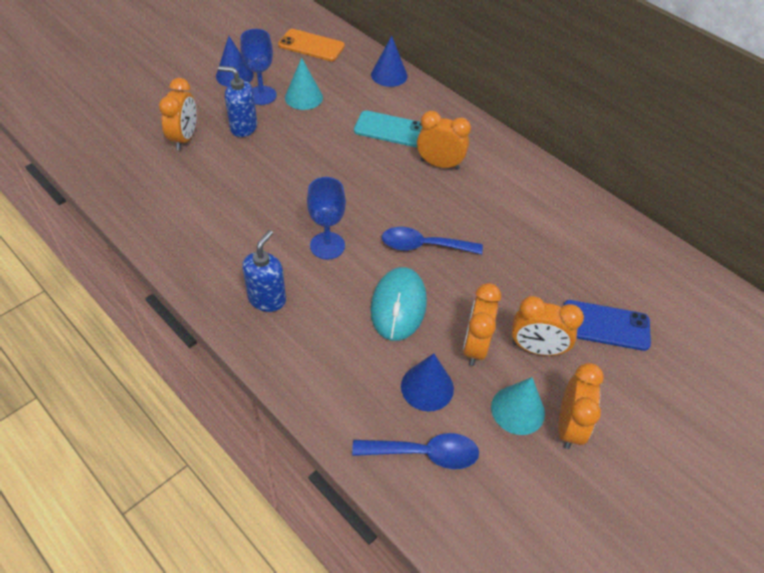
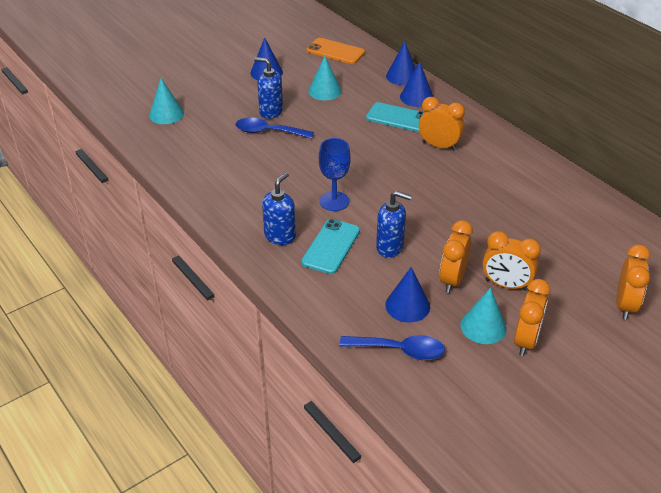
camera: 10 degrees right, 10 degrees down
orange clock [159,78,197,150] -> orange clock moved to [616,244,650,320]
blue goblet [240,29,277,105] -> none
turquoise mouse [370,267,427,341] -> blue soap dispenser [376,191,412,258]
blue spoon [382,227,483,254] -> blue spoon moved to [236,117,314,139]
blue phone [563,300,651,351] -> none
none -> turquoise cone [149,78,184,124]
none -> turquoise phone [301,219,360,274]
none -> blue cone [400,61,433,107]

